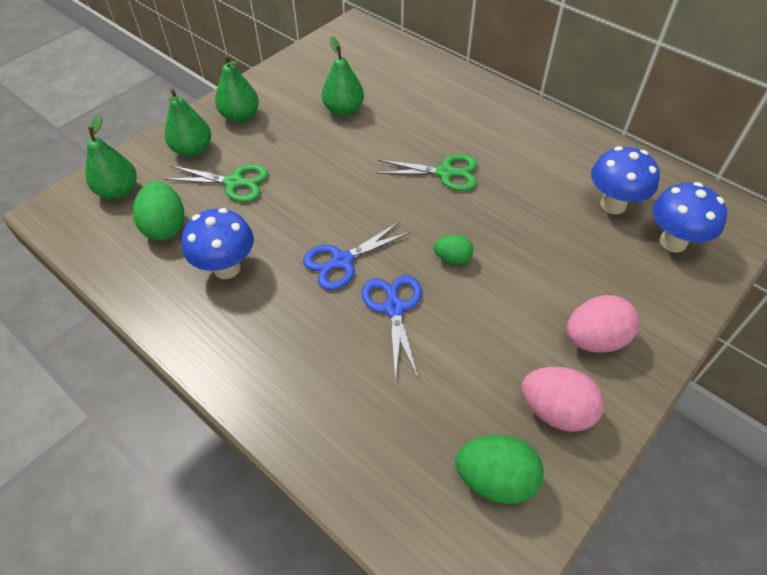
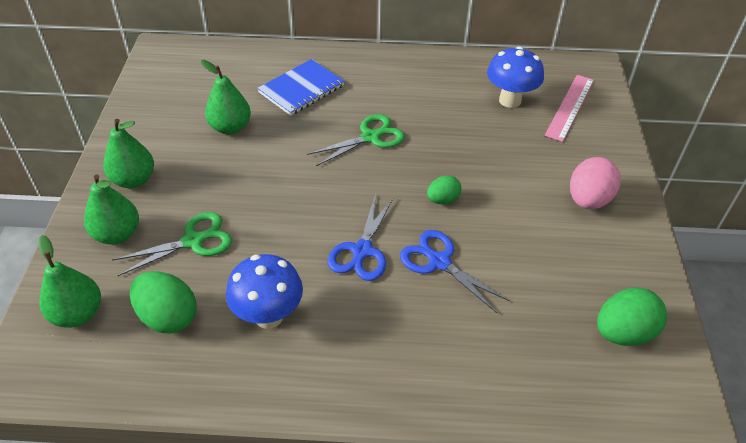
camera: 40 degrees left, 5 degrees down
pink egg [521,367,604,432] -> none
blue mushroom [652,182,727,253] -> pink ruler [545,75,594,142]
none -> blue notebook [257,59,345,116]

